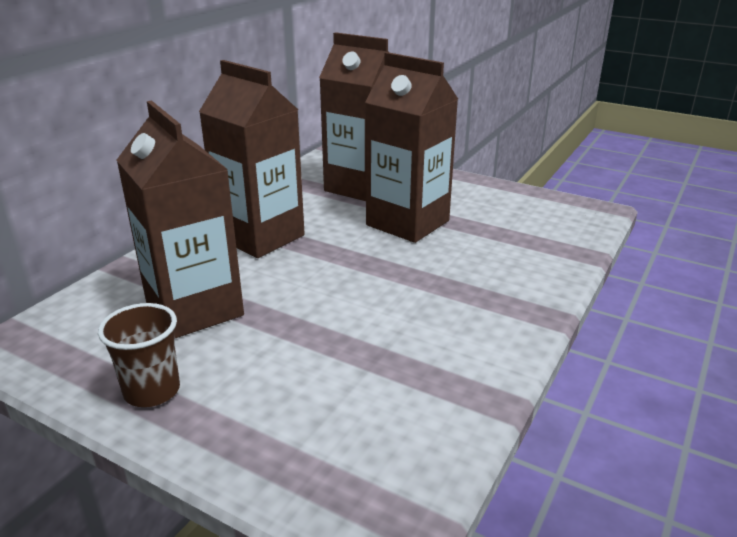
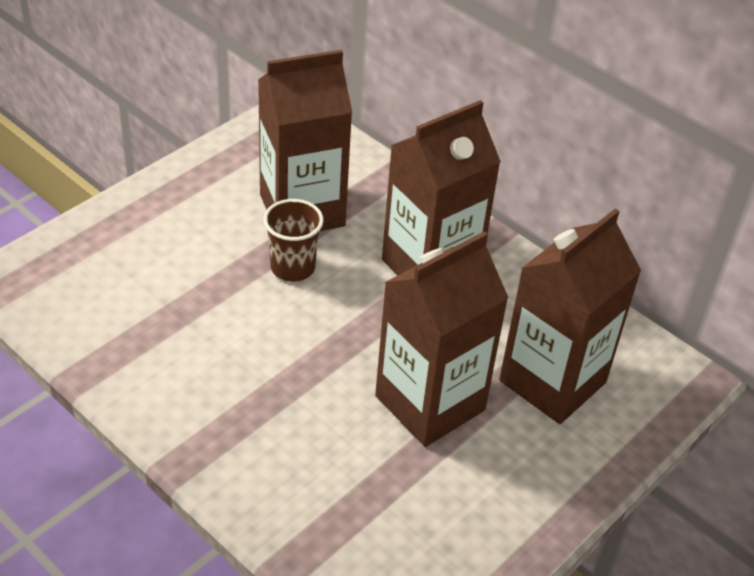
camera: 100 degrees right, 15 degrees up
brown cup [98,303,180,407] -> brown cup moved to [263,199,324,282]

